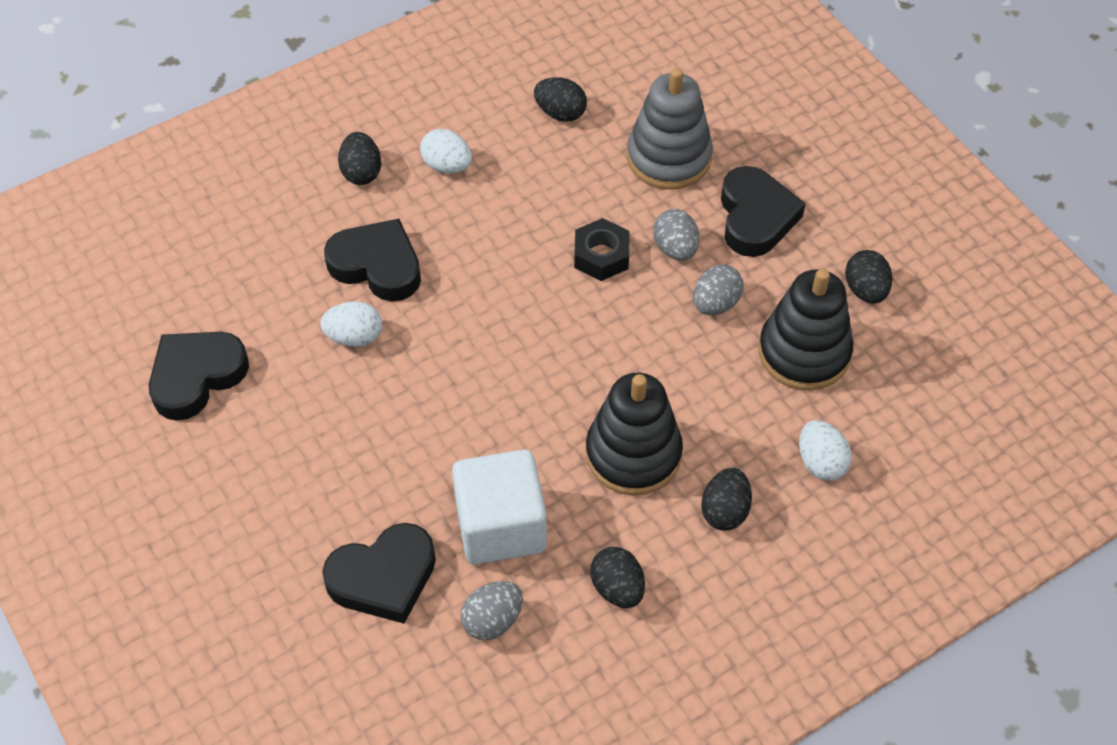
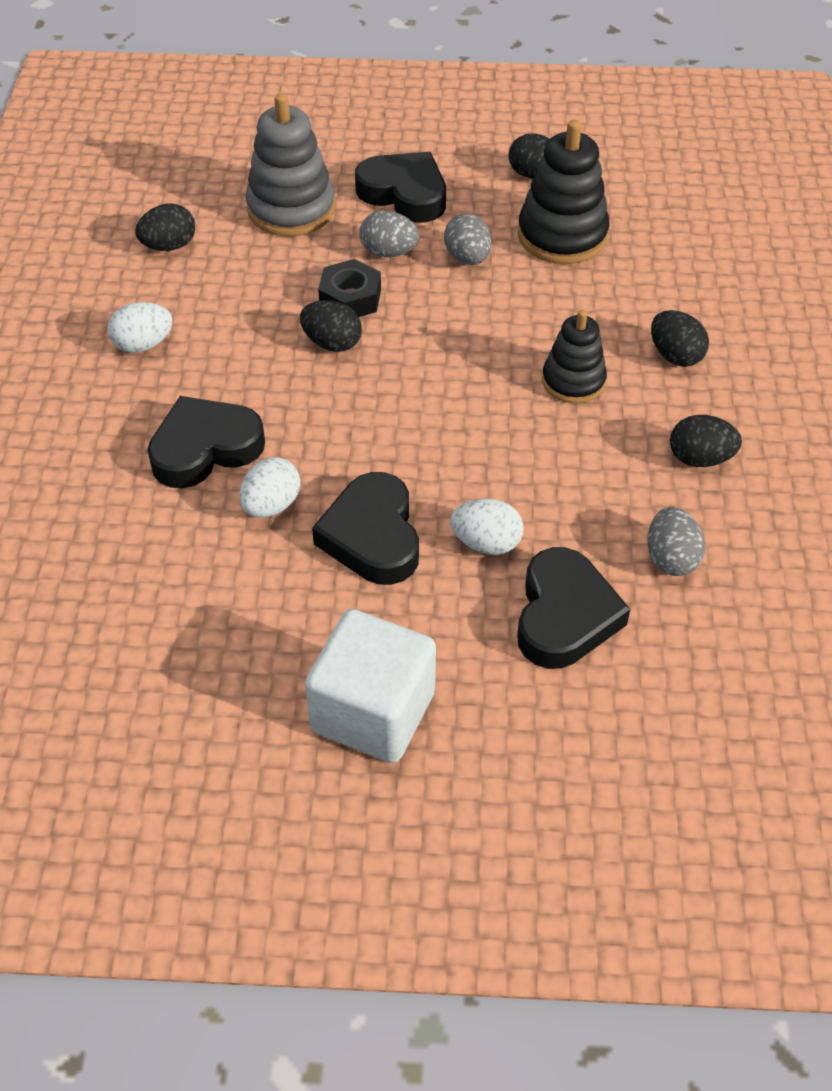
camera: 55 degrees left, 5 degrees down
black heart [149,332,249,421] -> black heart moved to [312,472,419,585]
black egg [338,132,381,185] -> black egg moved to [300,300,362,352]
white cube [452,449,547,565] -> white cube moved to [305,609,436,763]
black stacking toy [586,373,683,495] -> black stacking toy [542,310,607,404], size x0.64
white egg [799,420,852,481] -> white egg moved to [450,499,524,555]

